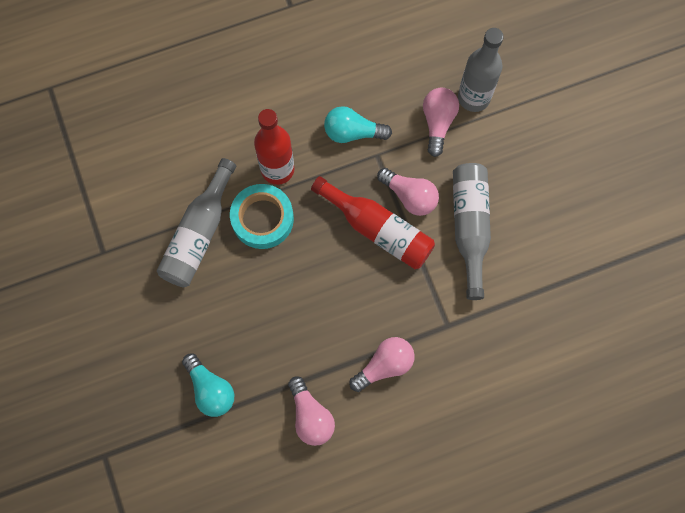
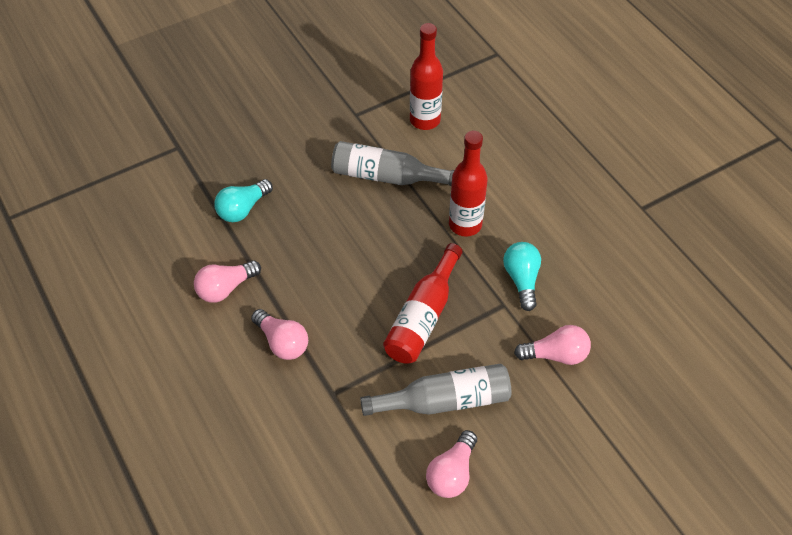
camera: 80 degrees right, 20 degrees down
turquoise tape [230,184,294,249] -> none
pink light bulb [377,168,439,216] -> pink light bulb moved to [426,430,477,498]
grey bottle [458,28,504,112] -> none
none -> red bottle [410,23,443,130]

